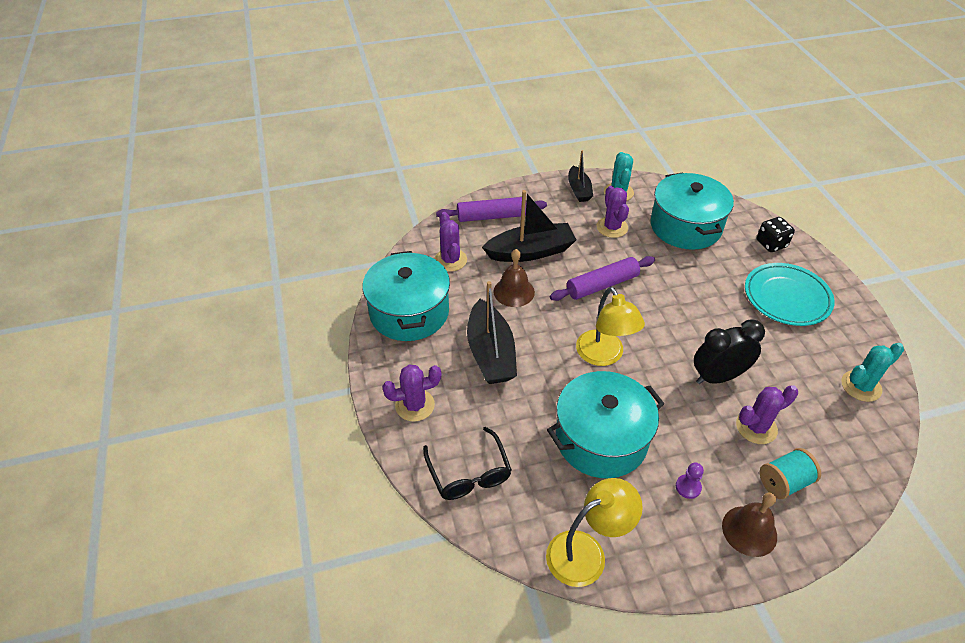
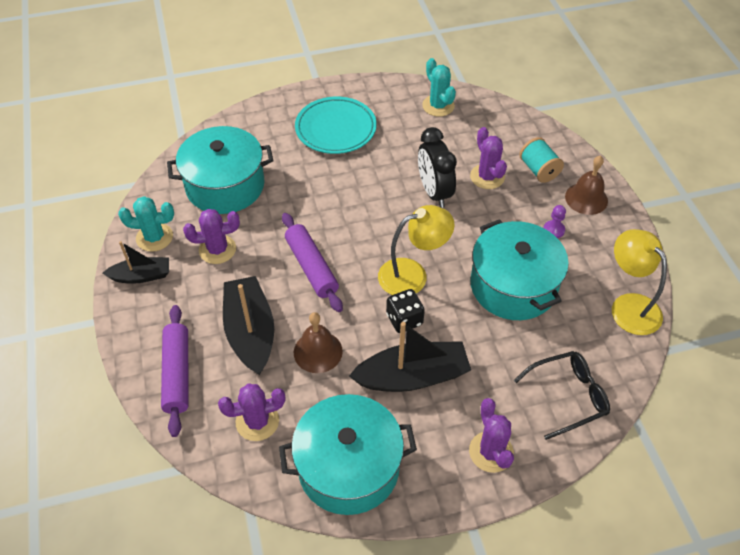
camera: 90 degrees left, 5 degrees up
black dice [757,217,795,252] -> black dice moved to [386,289,425,333]

